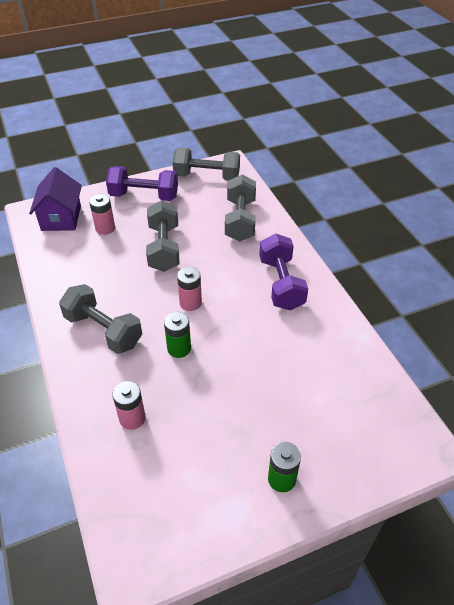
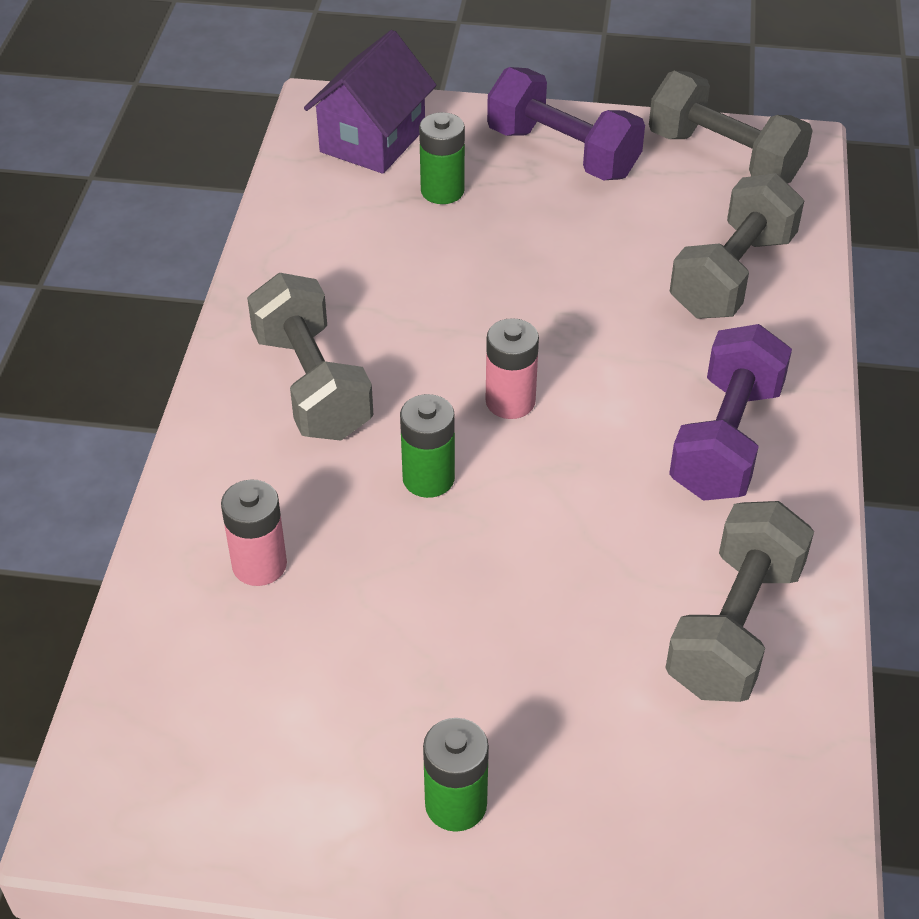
camera: 30 degrees right, 0 degrees up
pink battery [89,194,115,235] -> green battery [419,112,465,204]
grey dumbbell [146,200,179,272] -> grey dumbbell moved to [665,501,814,702]

